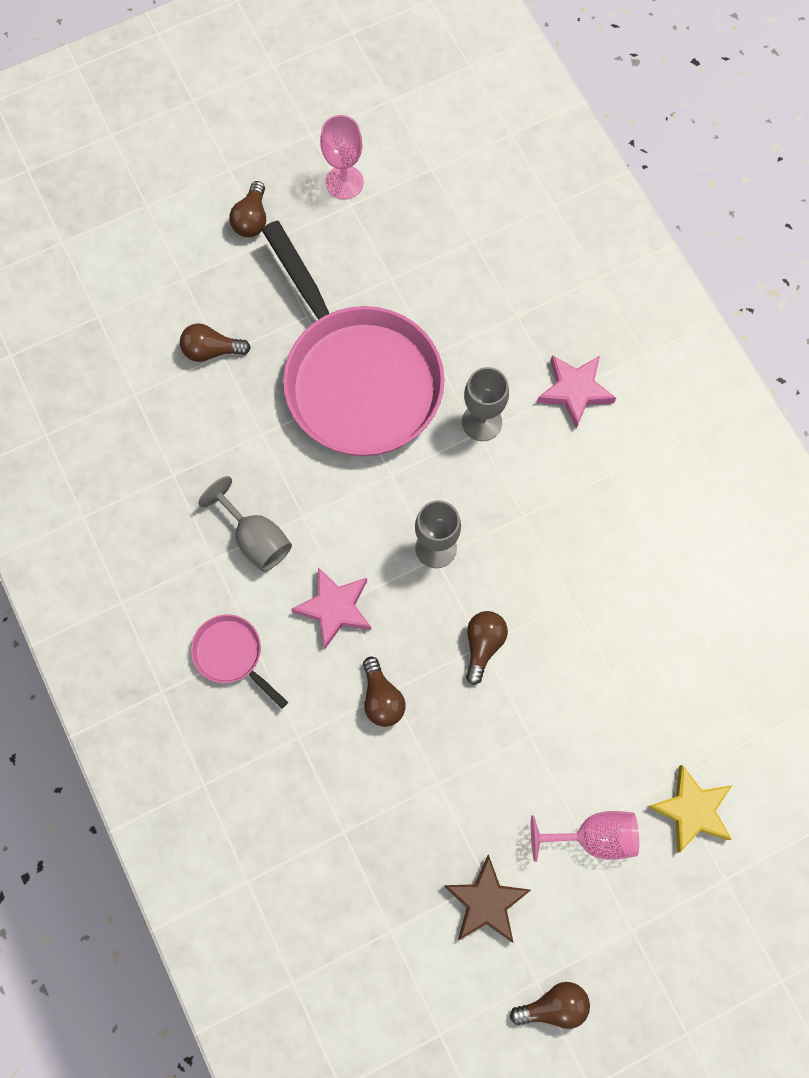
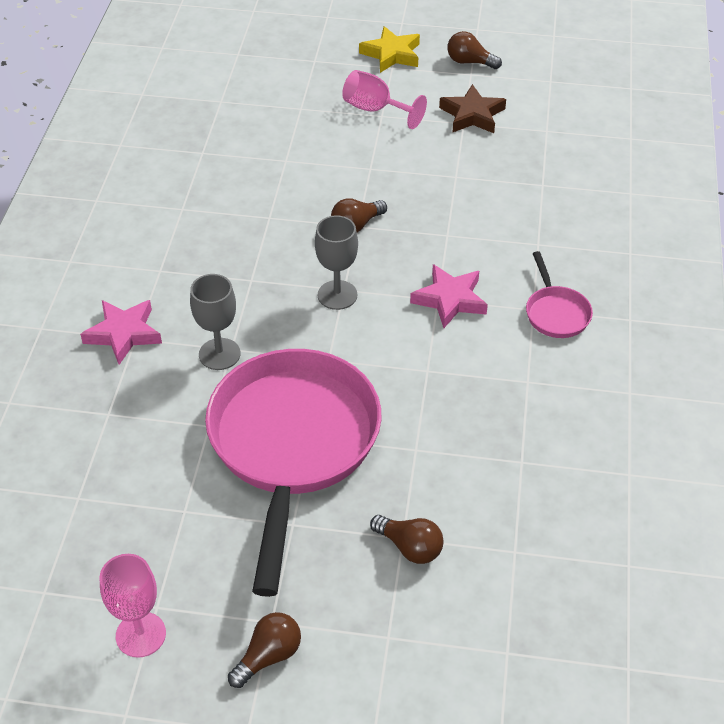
camera: 145 degrees left, 25 degrees down
grey goblet [198,476,292,572] -> none
brown light bulb [363,656,405,727] -> none
yellow star [647,765,732,853] -> yellow star moved to [359,26,420,73]

